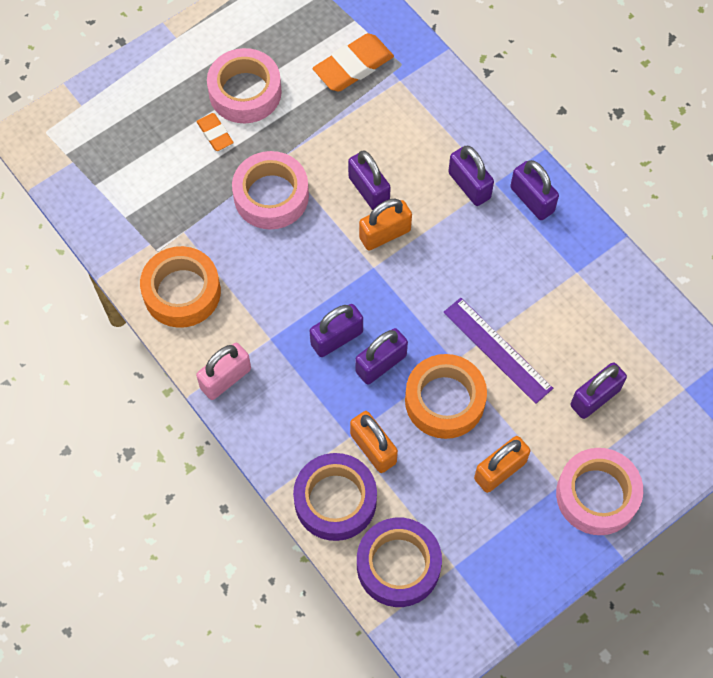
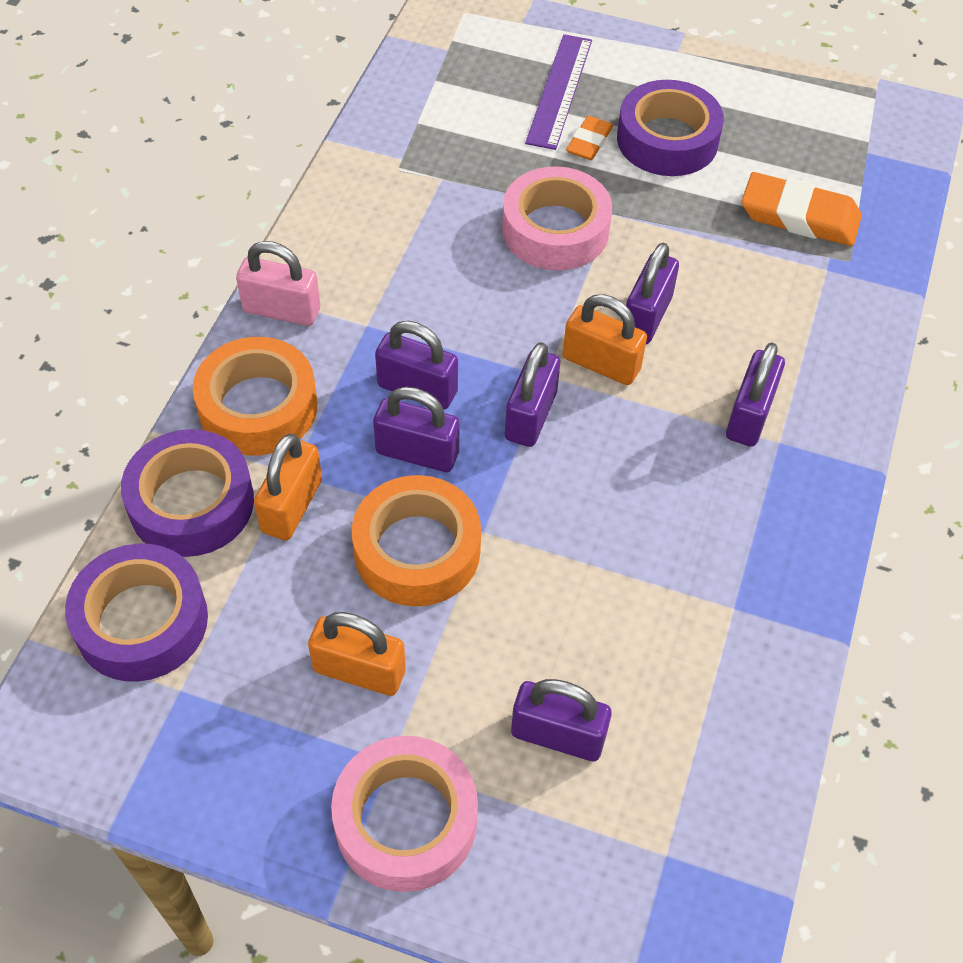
camera: 55 degrees right, 10 degrees down
orange tape [140,246,221,328] -> orange tape moved to [193,337,317,456]
pink tape [207,48,282,123] -> purple tape [617,80,724,176]
purple ruler [443,298,553,404] -> purple ruler moved to [525,34,592,150]
purple padlock [510,160,559,220] -> purple padlock moved to [505,342,560,447]

